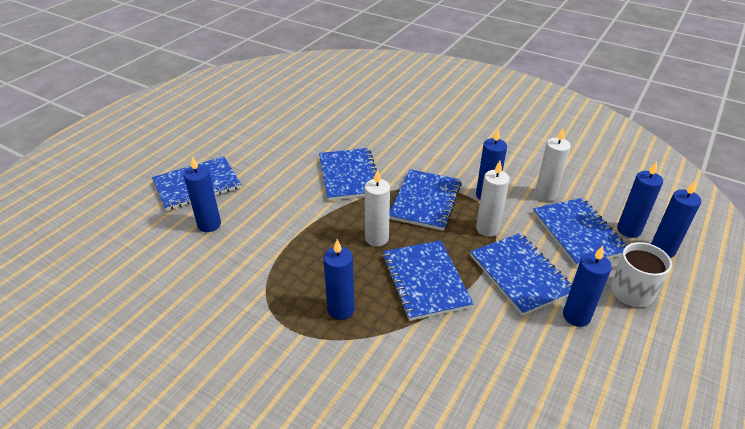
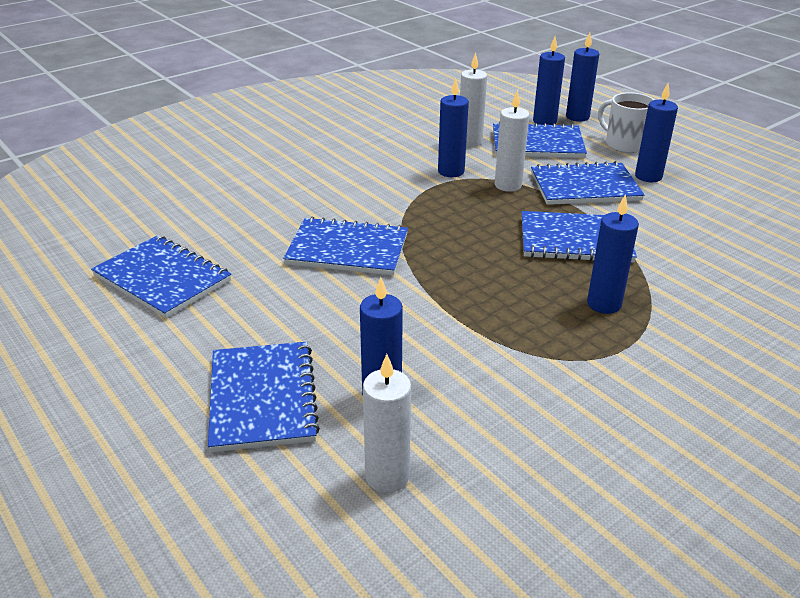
camera: 70 degrees left, 5 degrees down
white candle [365,169,390,246] -> white candle moved to [363,354,411,493]
blue notebook [389,169,462,231] -> blue notebook moved to [91,235,231,318]

